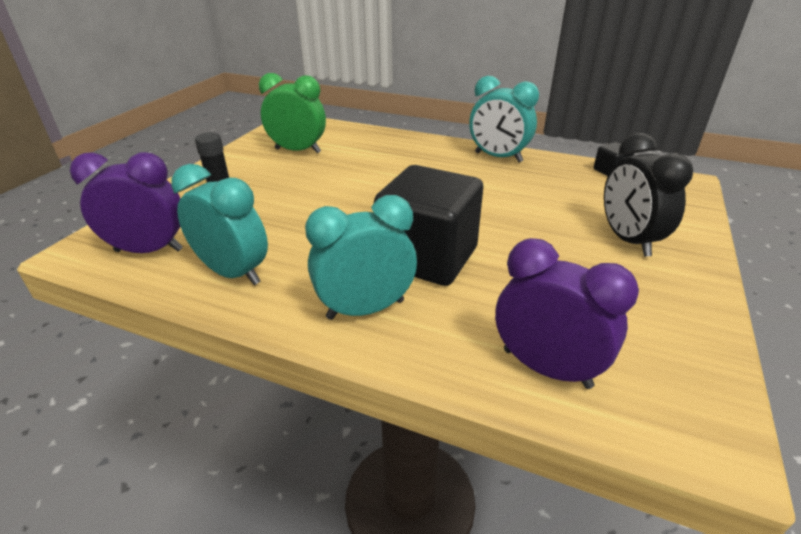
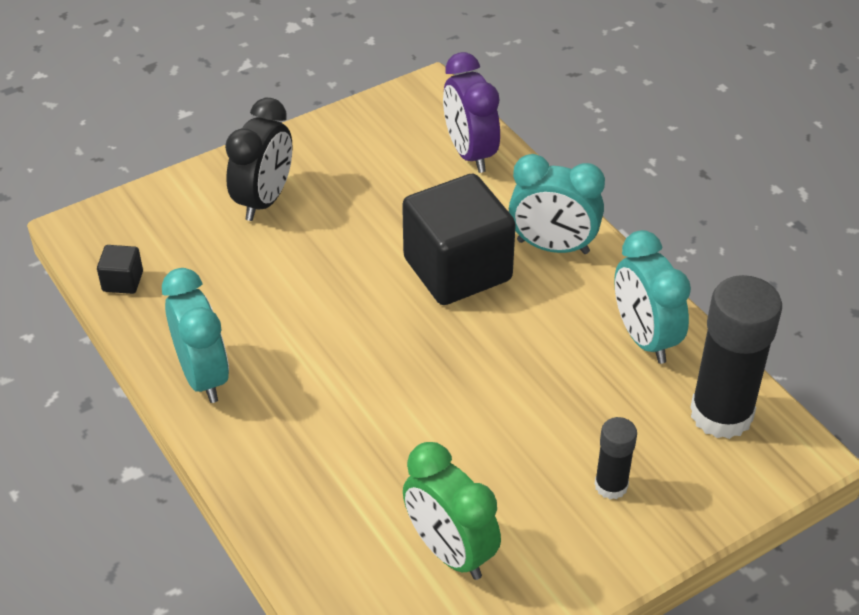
camera: 145 degrees left, 10 degrees up
purple clock [70,152,183,253] -> black glue stick [690,275,782,439]

